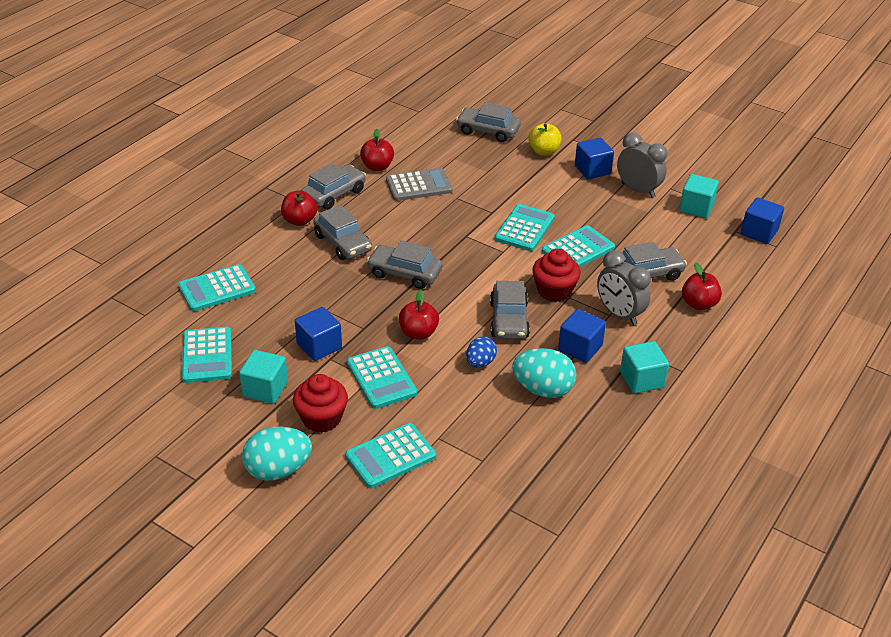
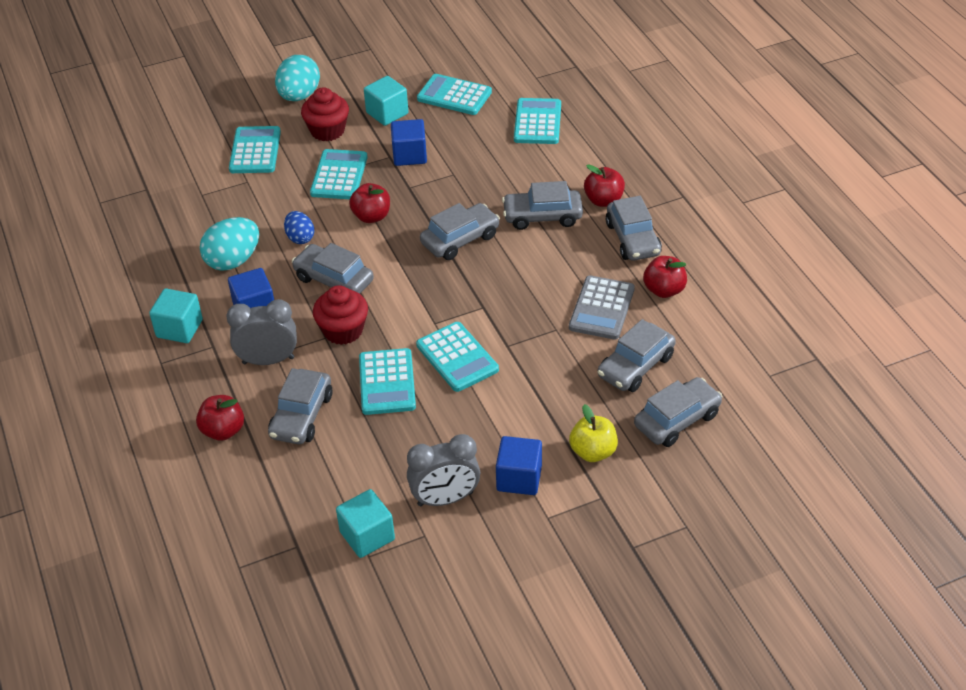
camera: 125 degrees right, 5 degrees up
turquoise calculator [347,346,417,409] -> turquoise calculator turned 90 degrees clockwise [310,149,368,199]
blue cube [741,197,784,244] -> none
none -> grey car [598,319,676,392]

